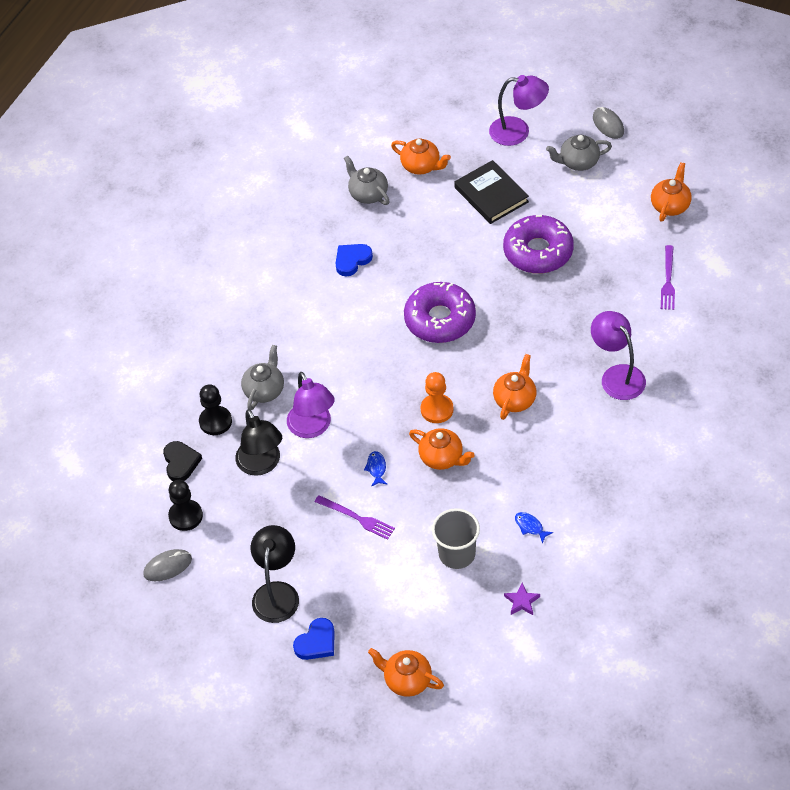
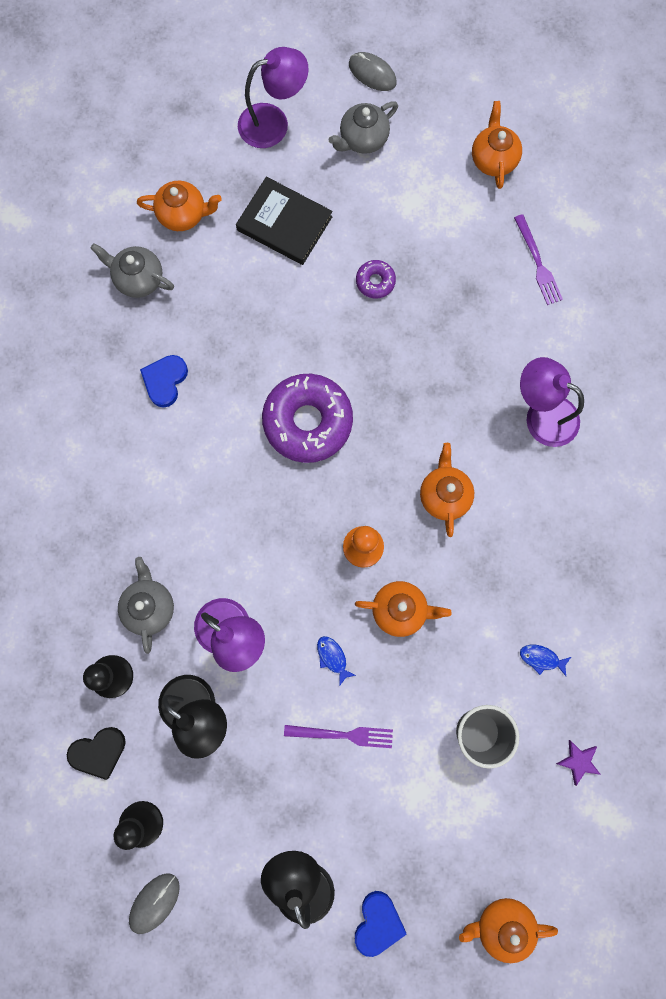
camera: 30 degrees left, 25 degrees up
black heart [163,441,202,481] -> black heart turned 105 degrees clockwise [67,727,126,780]
purple donut [503,215,574,274] -> purple donut [356,260,396,299], size x0.46

